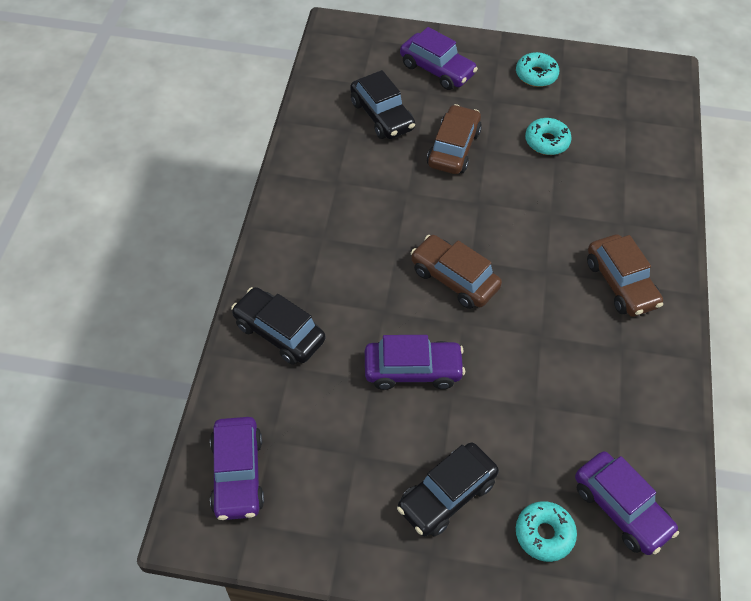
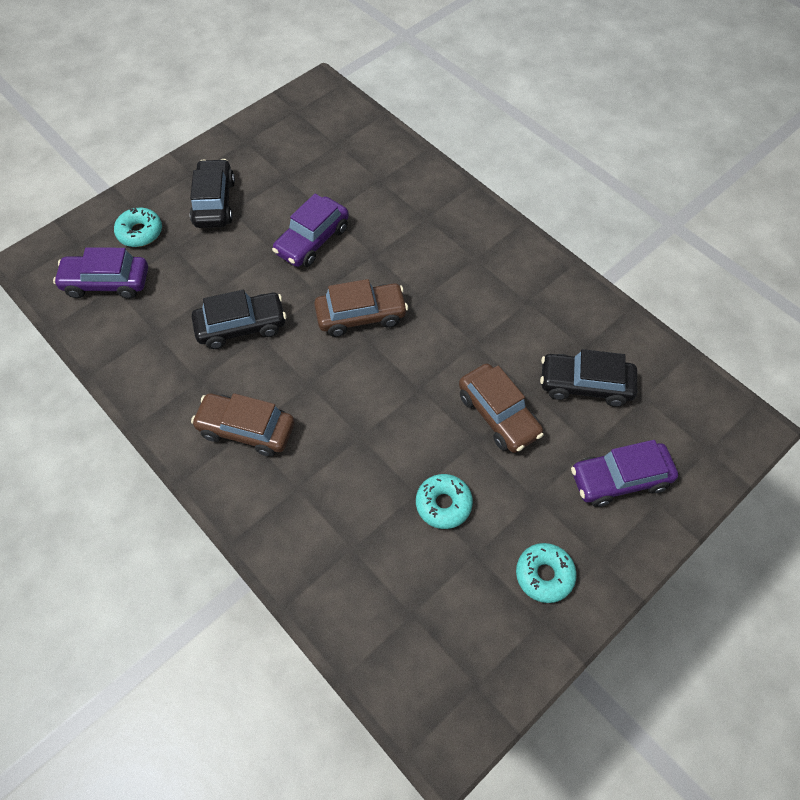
camera: 130 degrees right, 5 degrees up
purple car [210,417,264,520] -> none
black car [231,287,325,365] -> black car moved to [192,290,286,349]

